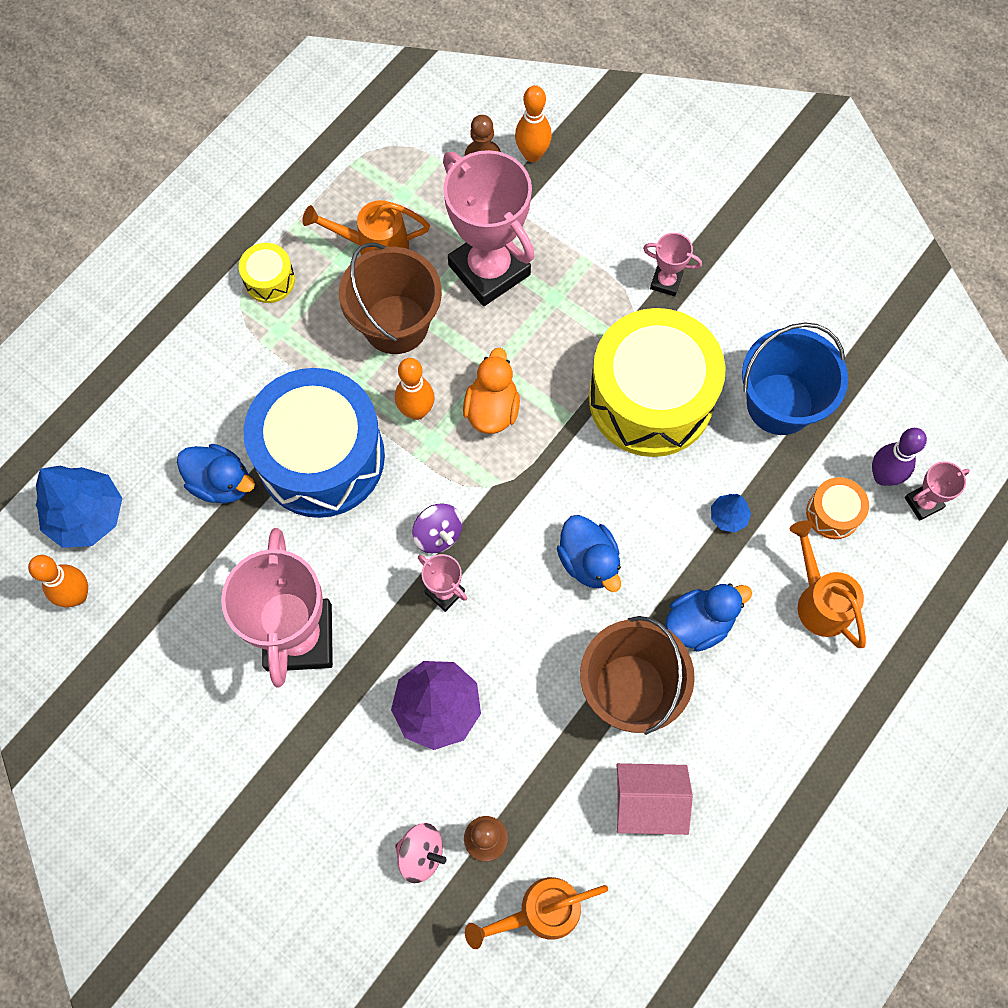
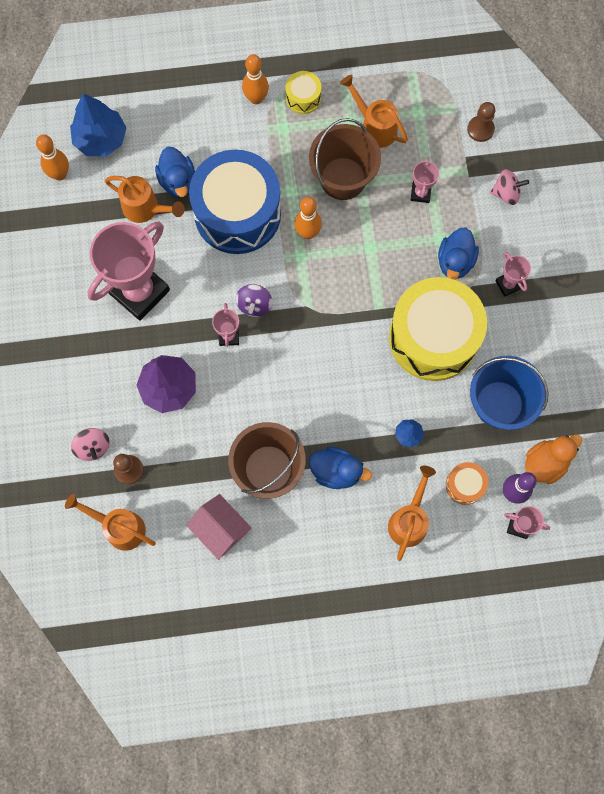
camera: 45 degrees right, 5 degrees up
pink trophy [443,150,534,306] -> pink trophy [411,157,439,203], size x0.44
orange duck [463,348,520,434] -> orange duck moved to [525,435,582,484]
orange bowling pin [515,85,552,162] -> orange bowling pin moved to [242,54,269,104]
blue duck [557,515,621,592] -> blue duck moved to [438,227,479,280]
none -> orange watering can [105,176,185,223]
none -> pink spinning top [490,169,529,205]

